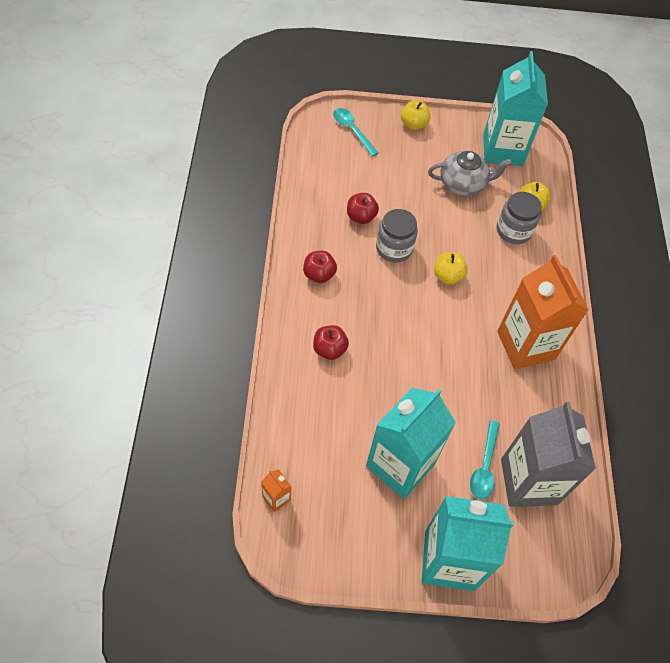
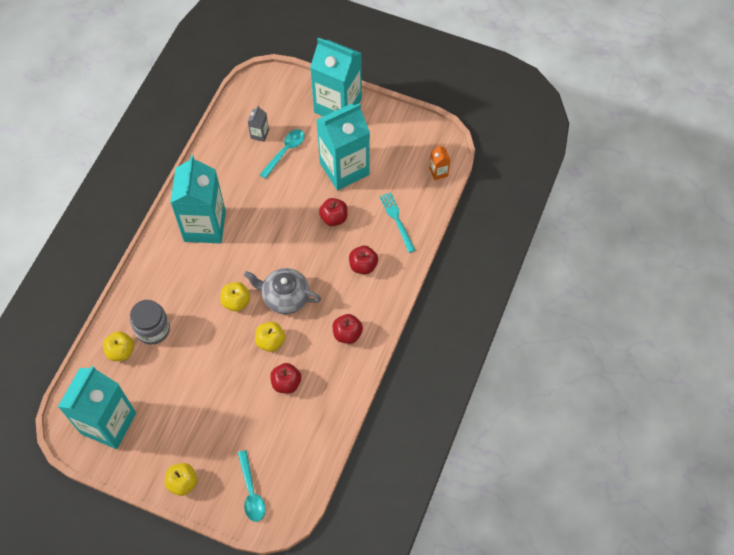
camera: 155 degrees left, 5 degrees up
grey jar [376,209,418,263] -> yellow apple [255,322,285,352]
grey teapot [428,151,512,196] -> grey teapot moved to [244,268,321,314]
orange carton [497,255,589,369] -> turquoise carton [170,155,226,244]
grey carton [501,402,596,507] -> grey carton [247,106,269,142], size x0.40
none -> red apple [319,198,348,226]
none -> turquoise fork [380,192,415,253]

